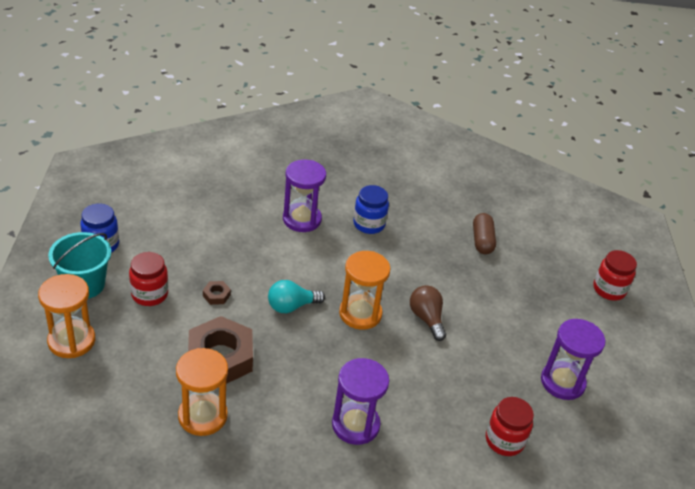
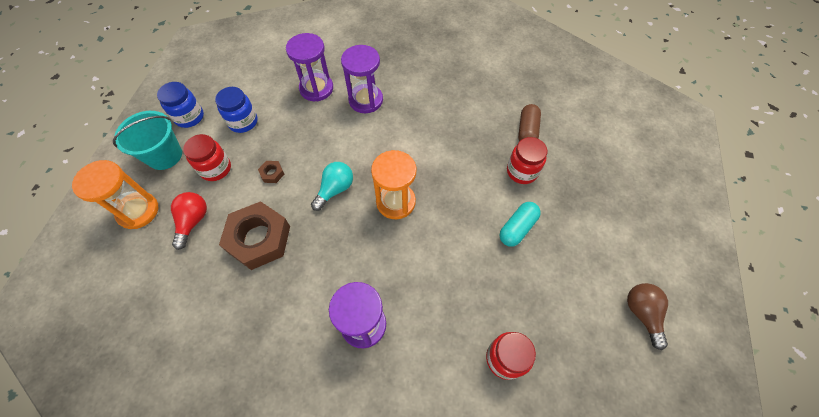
camera: 15 degrees right, 20 degrees up
orange hourglass [176,348,228,436] -> none
turquoise light bulb [268,280,325,313] -> turquoise light bulb turned 135 degrees clockwise [311,162,353,211]
blue jar [353,185,389,234] -> blue jar moved to [215,87,257,133]
brown light bulb [410,285,446,341] -> brown light bulb moved to [627,283,668,350]
purple hourglass [541,319,605,400] -> purple hourglass moved to [286,33,333,101]
red jar [593,250,637,301] -> red jar moved to [507,137,548,184]
none -> red light bulb [171,192,207,250]
none -> turquoise capsule [499,202,541,247]

